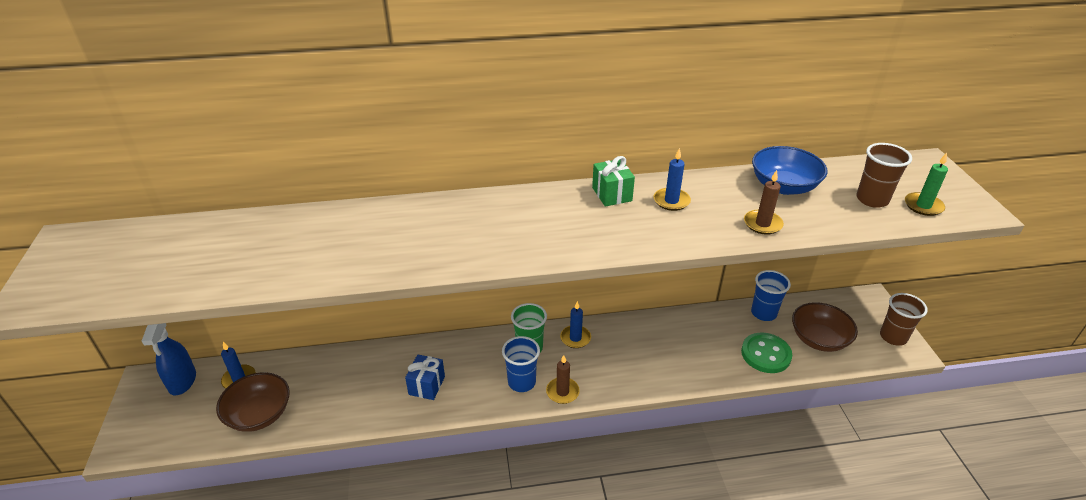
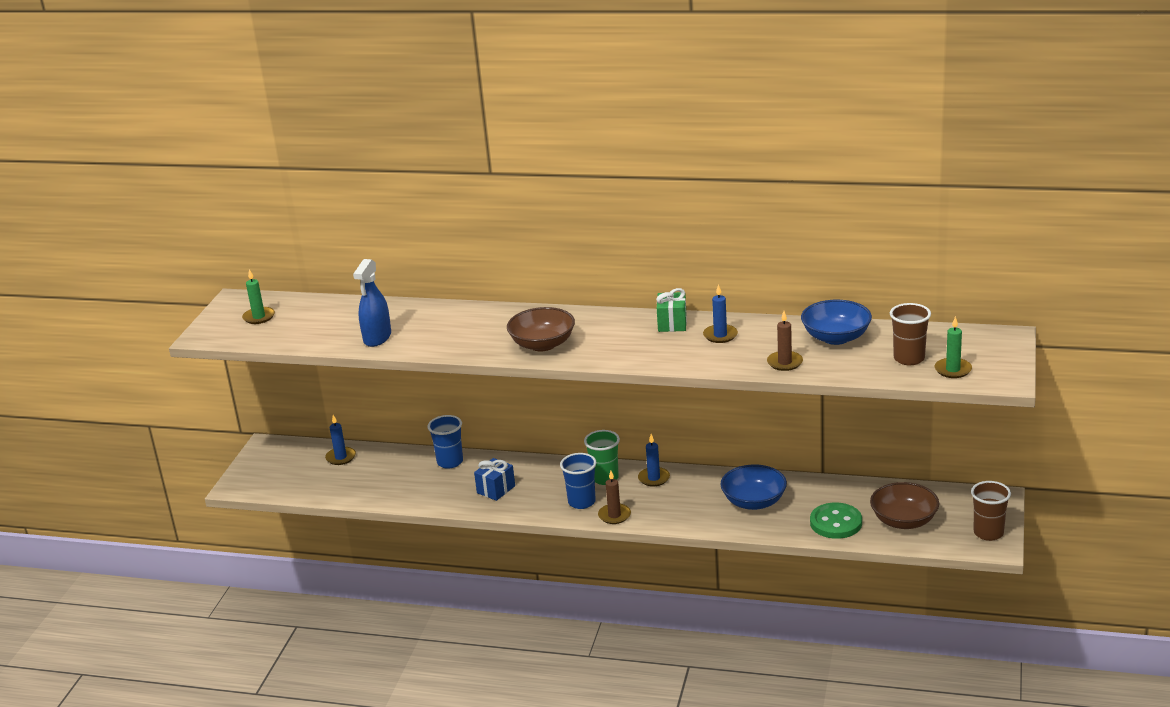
camera: 25 degrees right, 10 degrees down
blue spray bottle [142,323,196,396] -> blue spray bottle moved to [353,259,391,347]
brown bowl [216,372,290,432] -> brown bowl moved to [507,307,575,351]
blue cup [751,270,791,321] -> blue cup moved to [428,415,463,469]
none -> green candle [242,269,275,324]
none -> blue bowl [720,464,787,510]

